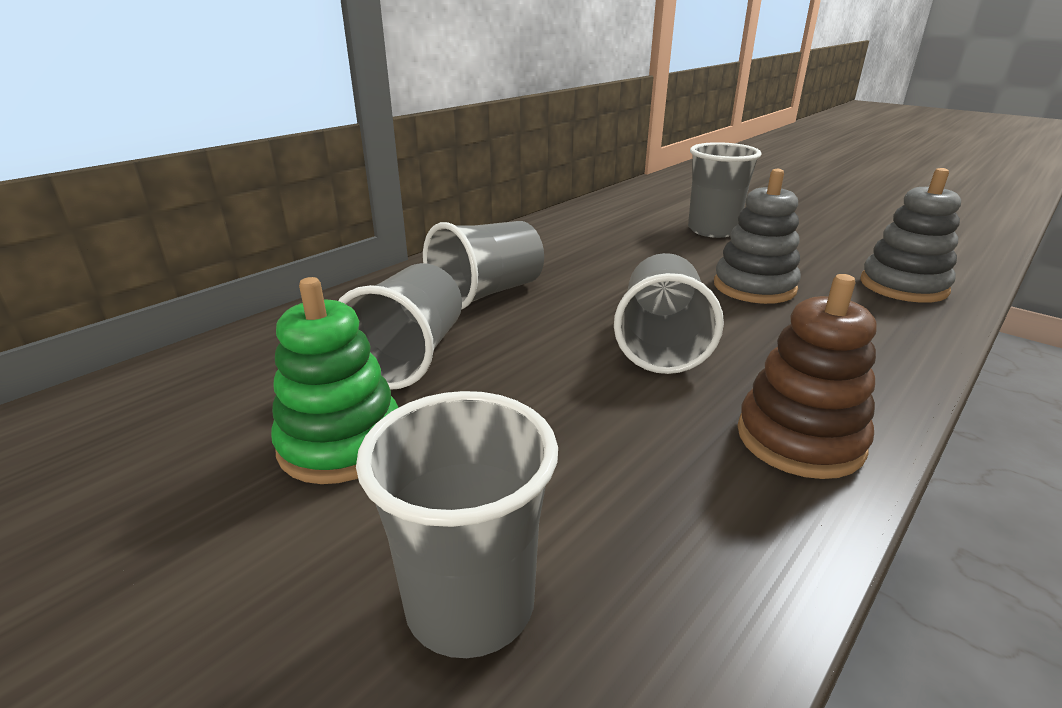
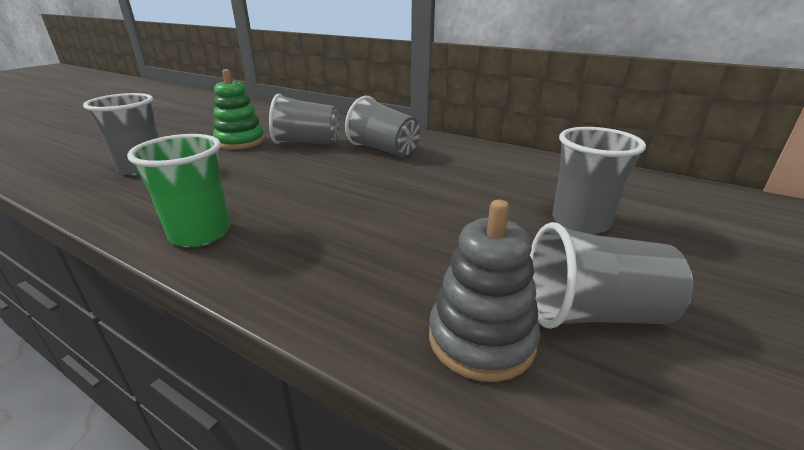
camera: 80 degrees right, 0 degrees up
grey cup [614,253,724,374] -> grey cup moved to [530,222,693,329]
grey stacking toy [714,169,801,304] -> none
brown stacking toy [737,274,877,479] -> green cup [127,134,230,247]

